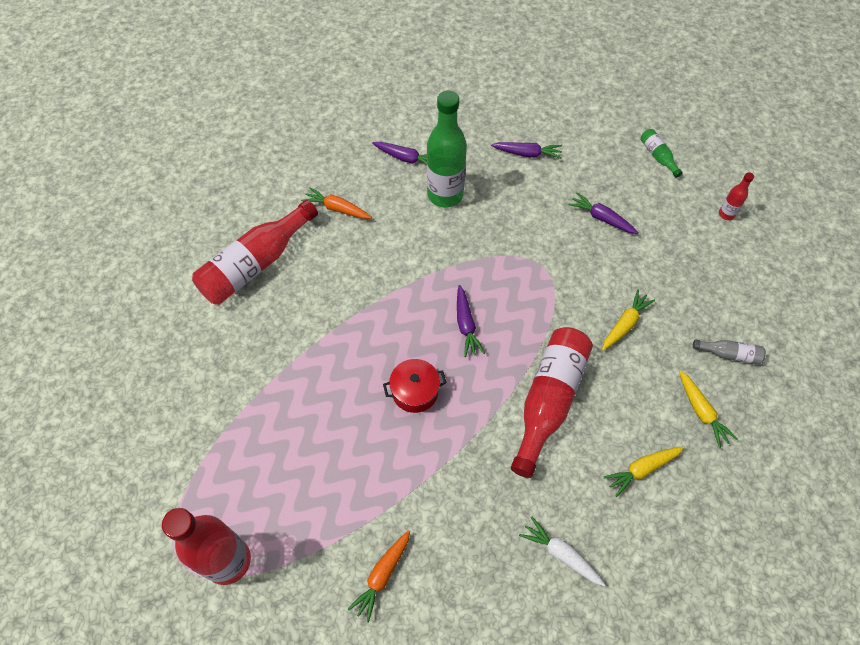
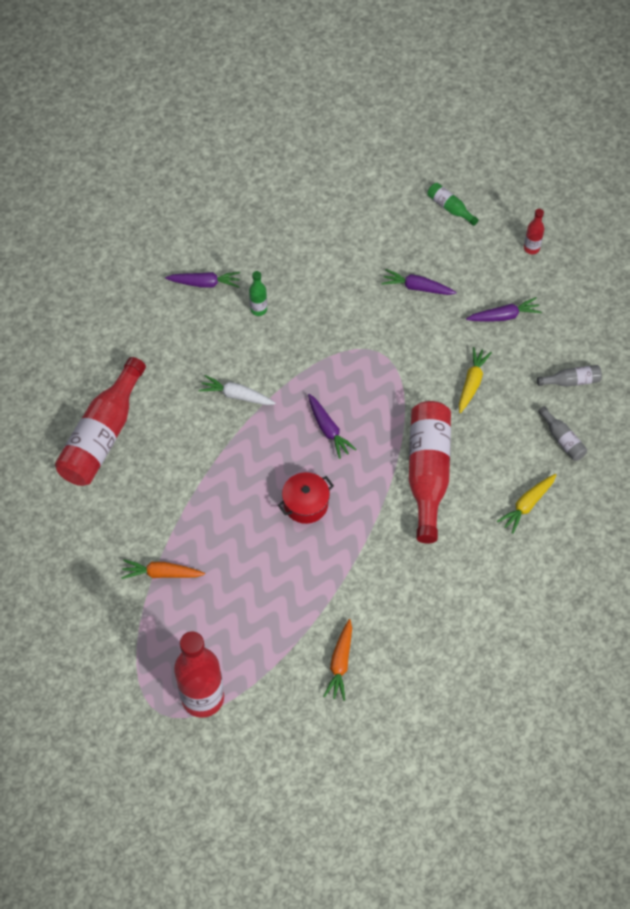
camera: 20 degrees left, 0 degrees up
orange carrot [301,187,372,219] -> orange carrot moved to [121,560,205,579]
green bottle [427,91,467,208] -> green bottle [249,271,267,316], size x0.45
purple carrot [491,142,562,159] -> purple carrot moved to [466,297,542,322]
white carrot [519,517,605,587] -> white carrot moved to [199,375,276,405]
yellow carrot [679,370,738,448] -> grey bottle [538,406,587,461]

